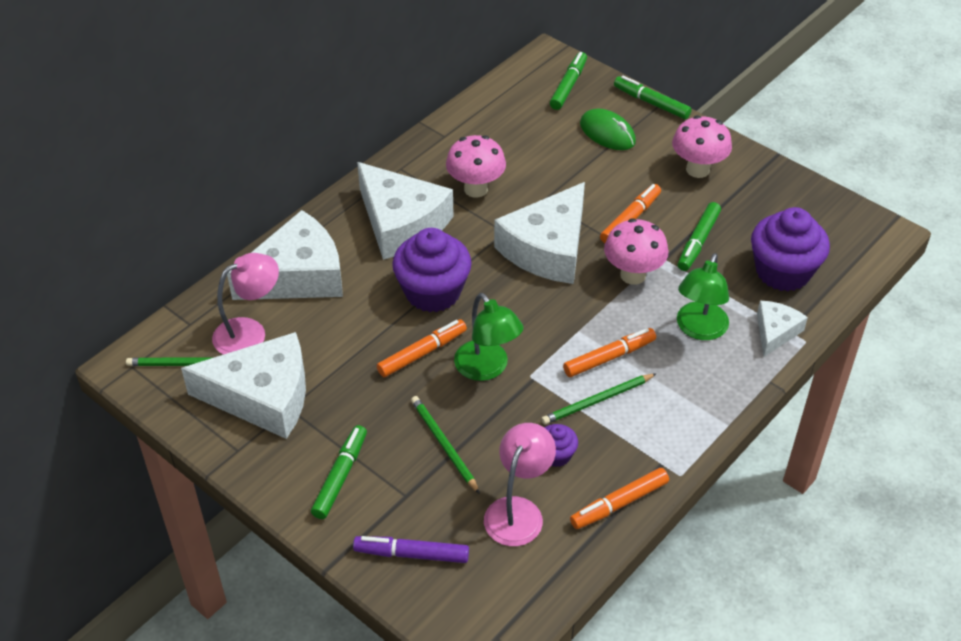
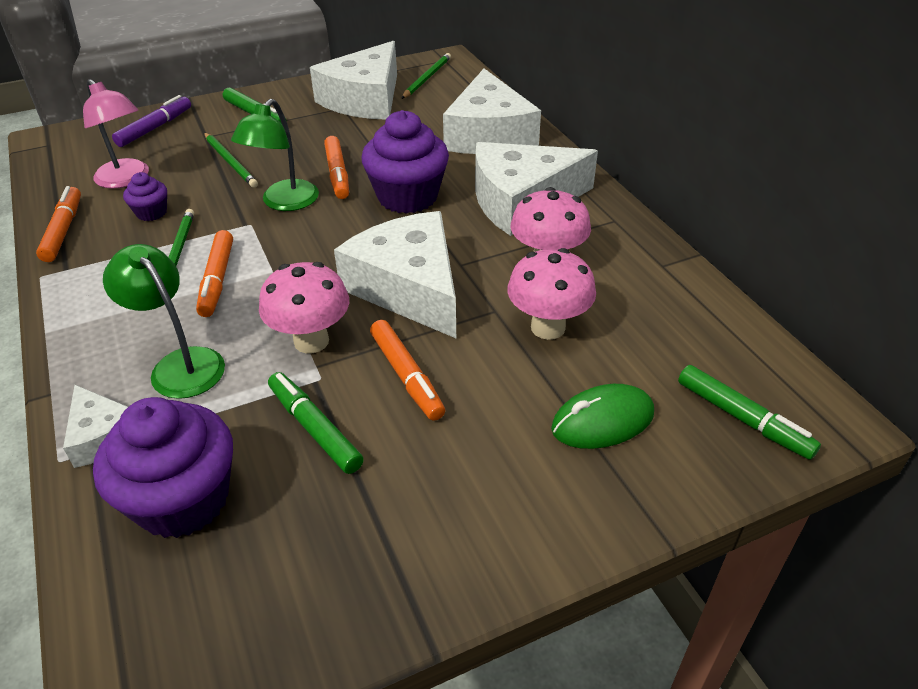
camera: 115 degrees right, 5 degrees down
pink lamp [212,253,279,355] -> none
green pencil [411,396,480,494] -> green pencil turned 60 degrees clockwise [204,133,258,188]
green lamp [454,293,523,381] -> green lamp turned 60 degrees counterclockwise [231,99,319,211]
green marker [614,76,692,119] -> none
pink mushroom [672,115,732,178] -> pink mushroom moved to [507,248,596,340]

